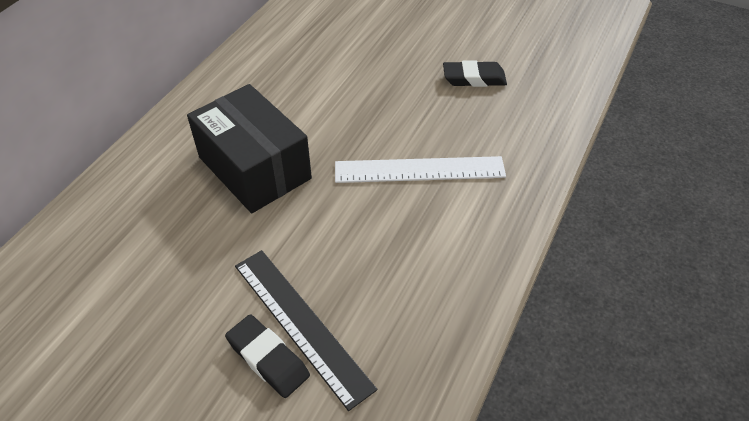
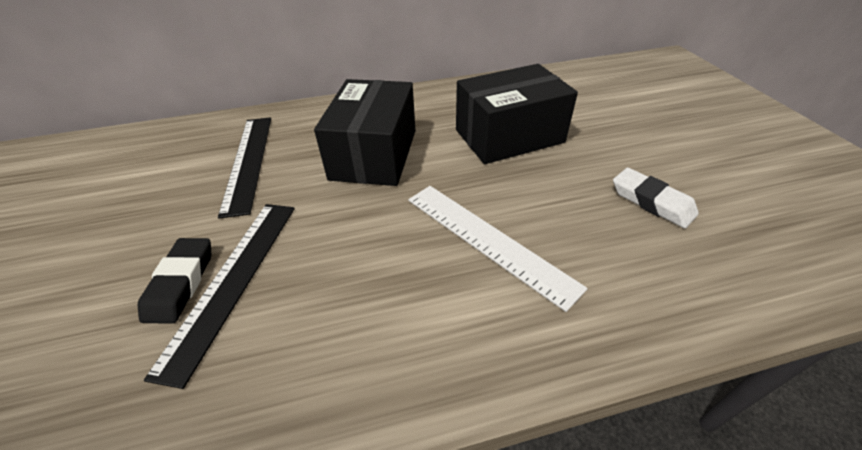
camera: 50 degrees right, 5 degrees down
black eraser [443,60,507,87] -> white eraser [613,168,699,228]
none -> black ruler [218,117,271,219]
none -> black box [456,64,578,164]

